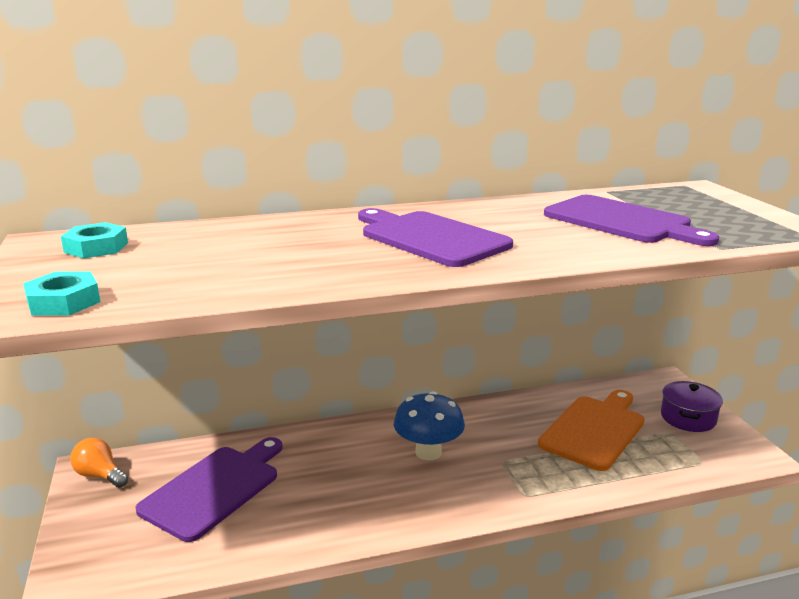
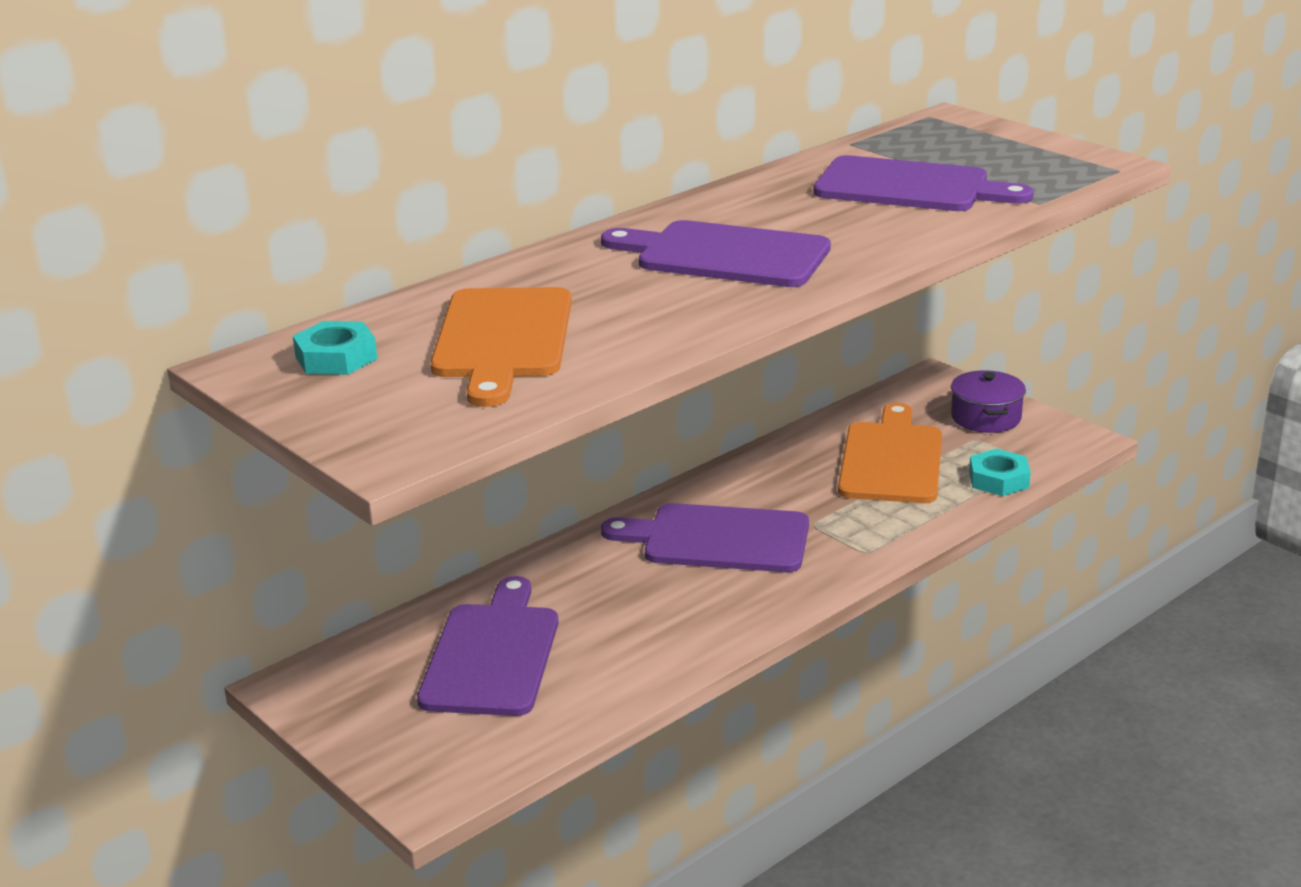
camera: 25 degrees left, 5 degrees up
turquoise nut [23,271,100,316] -> turquoise nut moved to [969,448,1031,496]
orange light bulb [70,438,128,488] -> none
blue mushroom [394,391,465,460] -> purple cutting board [601,503,809,572]
none -> orange cutting board [430,287,572,407]

